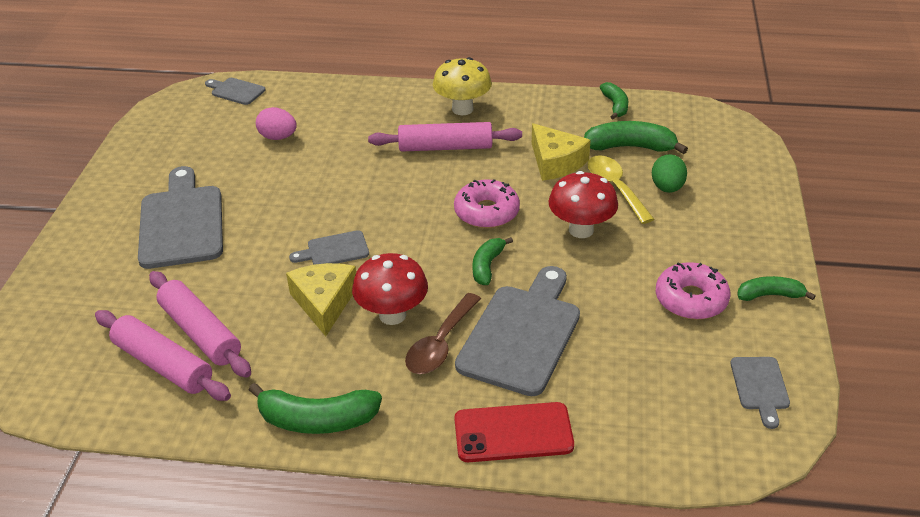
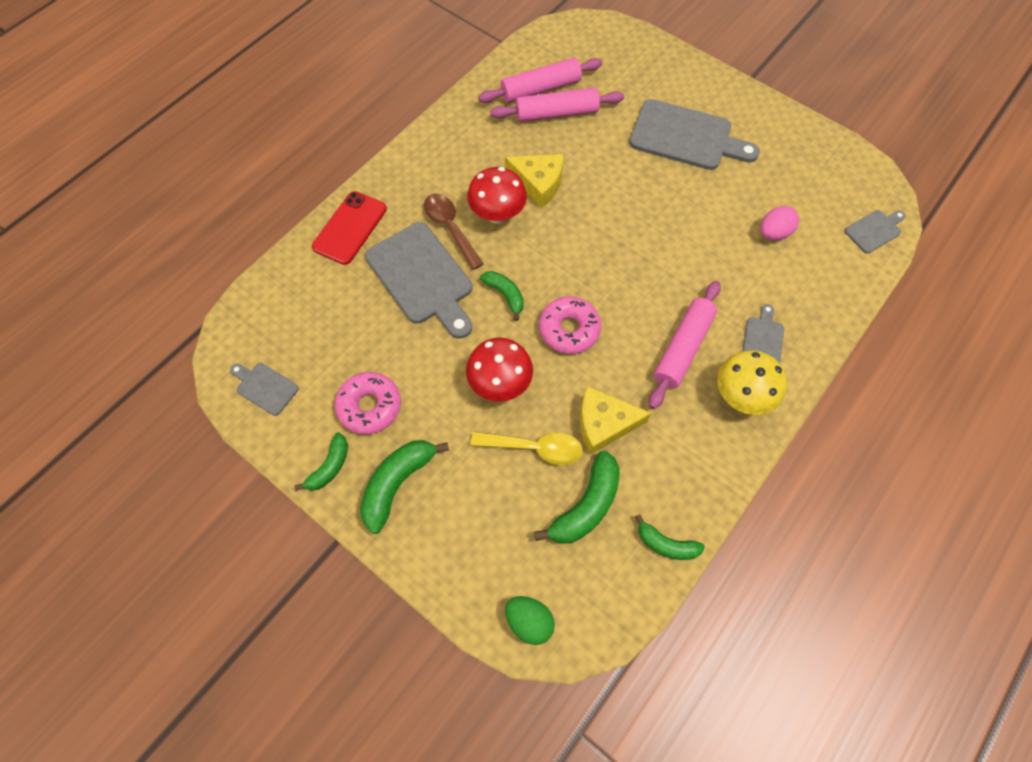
camera: 120 degrees right, 25 degrees up
green banana [249,383,382,434] -> green banana moved to [360,440,449,534]
grey cutting board [289,230,369,265] -> grey cutting board moved to [742,304,784,364]
green egg [652,154,687,193] -> green egg moved to [505,596,555,645]

